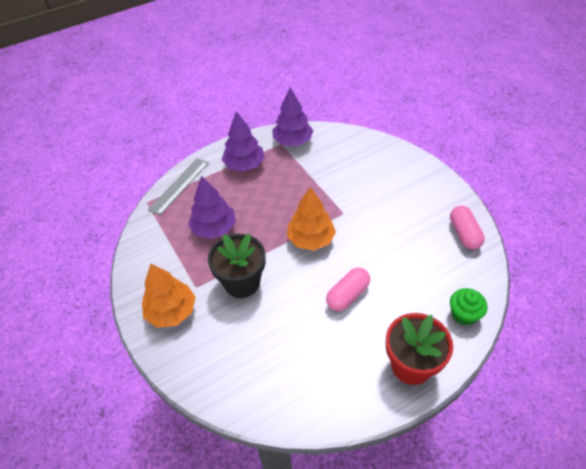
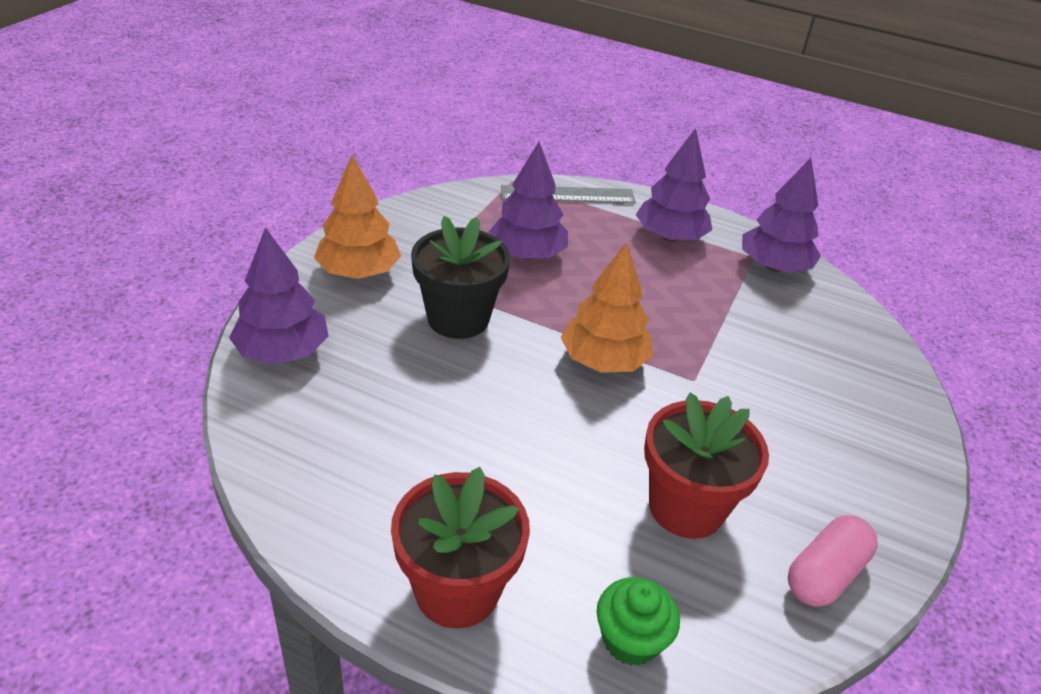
camera: 50 degrees right, 10 degrees down
pink capsule [326,267,370,311] -> none
none -> purple tree [229,227,329,365]
none -> red flower pot [644,392,769,539]

